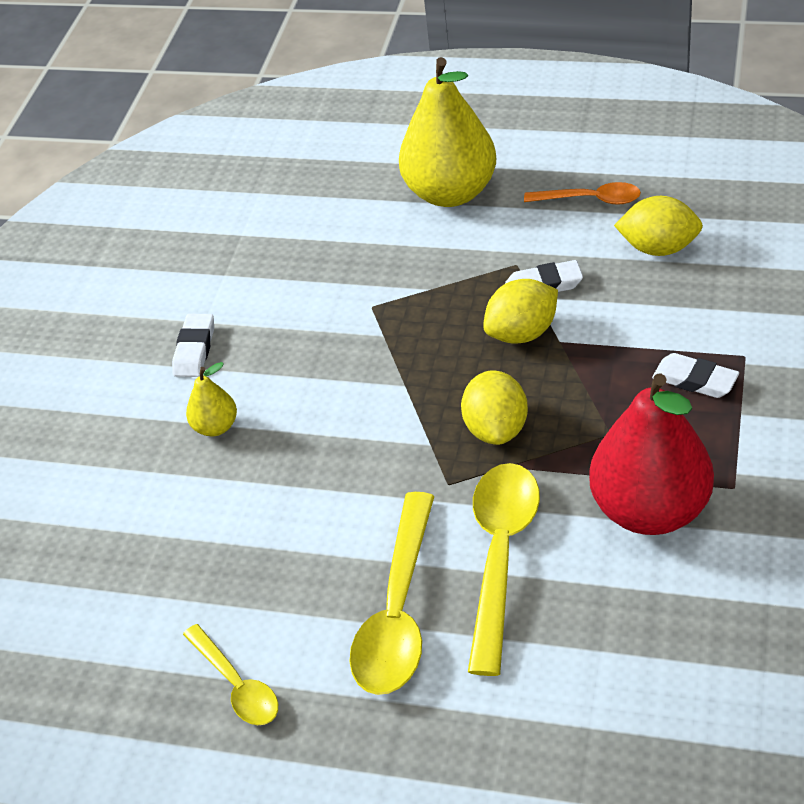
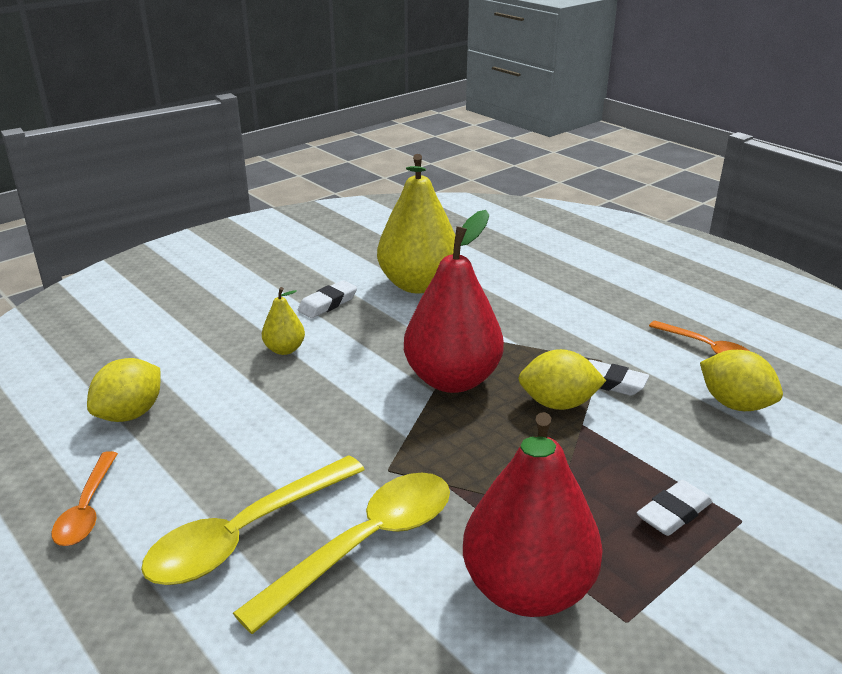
camera: 30 degrees right, 15 degrees down
yellow spoon [183,624,278,725] -> orange spoon [51,451,118,546]
yellow pear [399,57,496,207] -> yellow pear moved to [377,154,455,293]
yellow lemon [461,370,528,445] -> yellow lemon moved to [87,358,160,422]
white eraser [652,353,739,398] -> white eraser turned 75 degrees clockwise [637,480,713,536]
none -> red pear [404,210,504,393]

